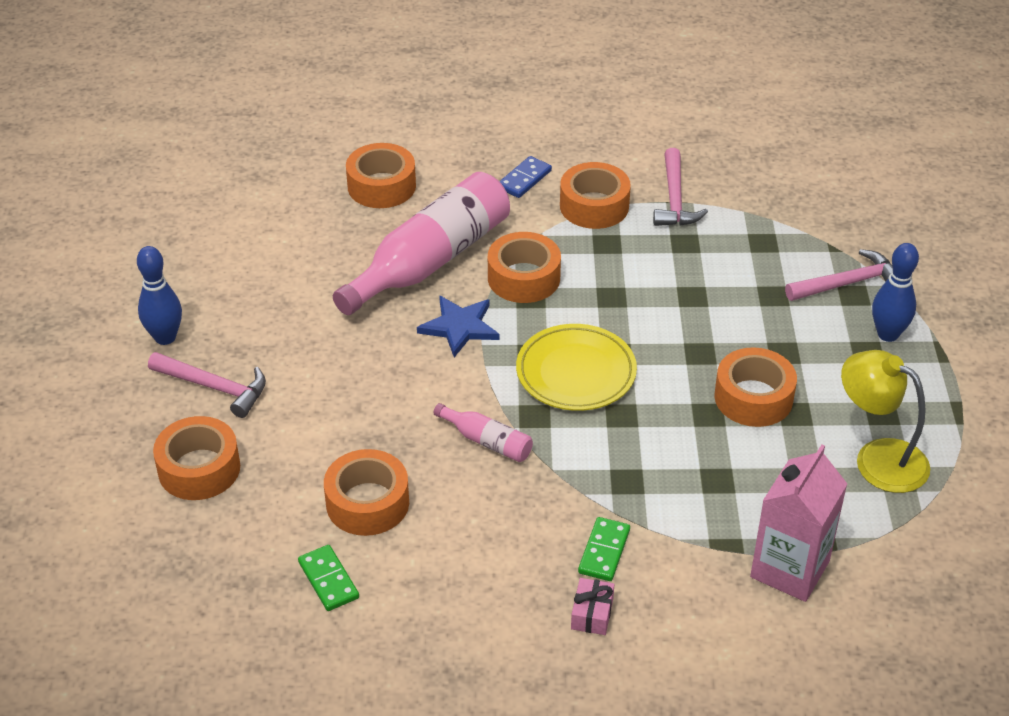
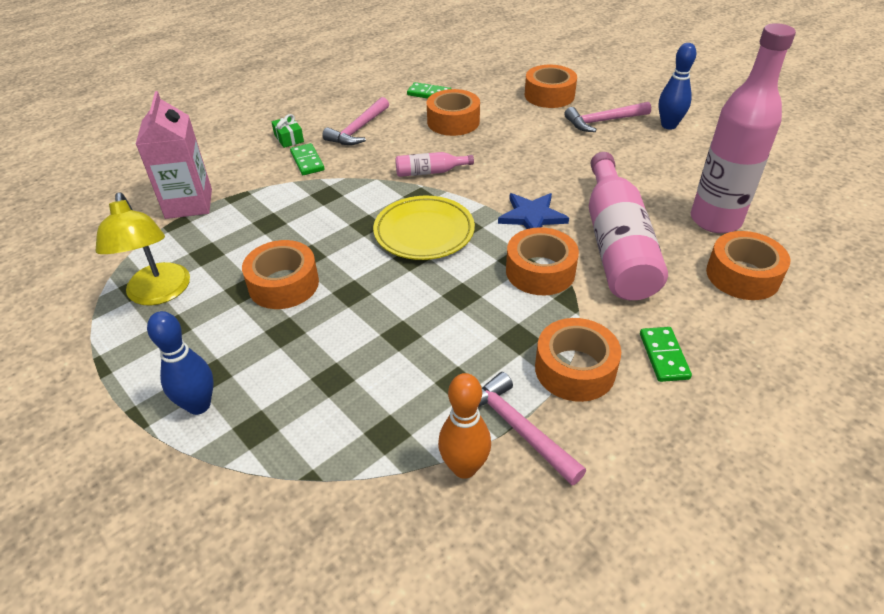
camera: 140 degrees right, 0 degrees up
blue domino [499,156,552,198] -> green domino [640,327,692,382]
pink gift [571,578,614,635] -> green gift [272,114,304,148]
pink hammer [785,249,893,301] -> pink hammer moved to [322,97,389,145]
yellow lamp [841,350,930,493] -> yellow lamp turned 75 degrees clockwise [96,192,190,306]
none -> orange bowling pin [438,373,491,479]
none -> pink bottle [691,23,796,233]

